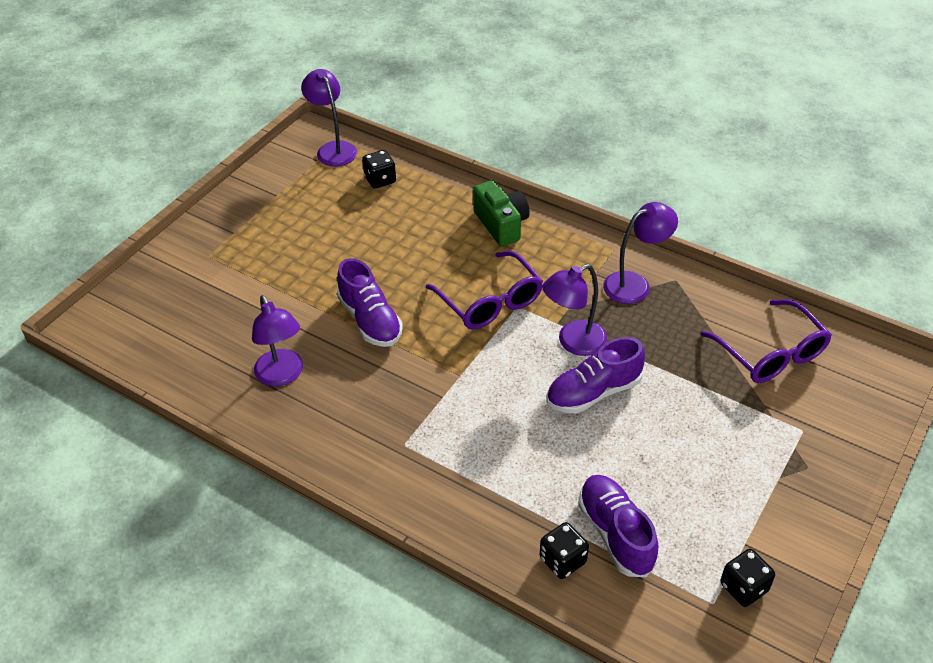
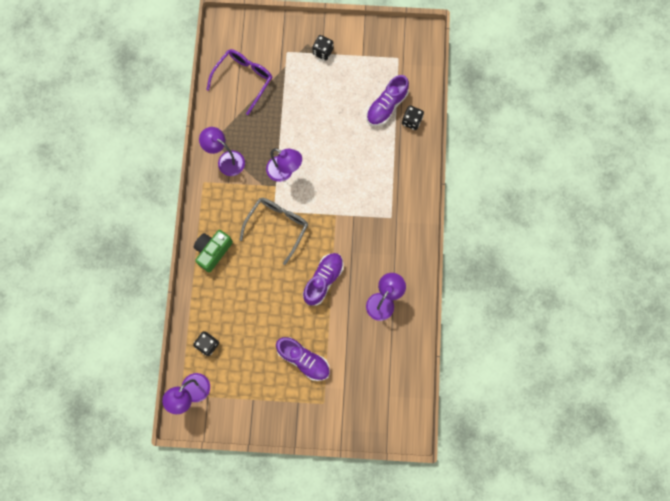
camera: 120 degrees left, 30 degrees up
purple glasses [426,251,543,329] -> grey glasses [239,198,308,265]
purple shoe [546,337,645,413] -> purple shoe moved to [276,337,330,381]
black dice [721,549,775,607] -> black dice moved to [312,35,333,60]

